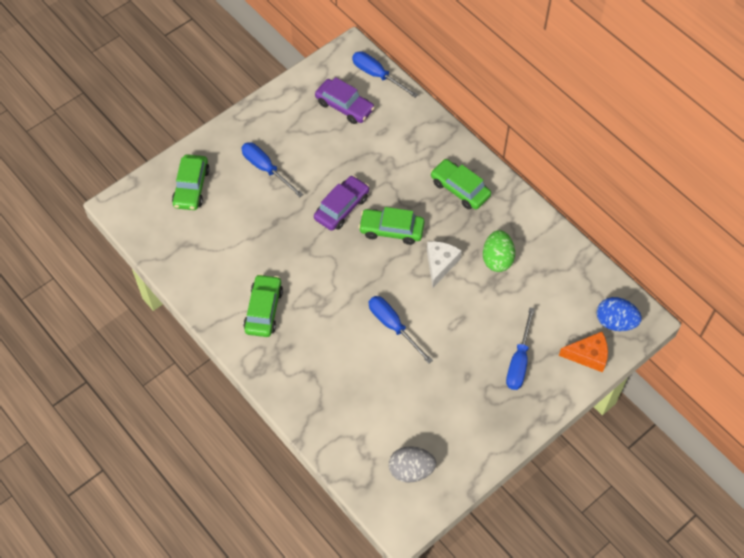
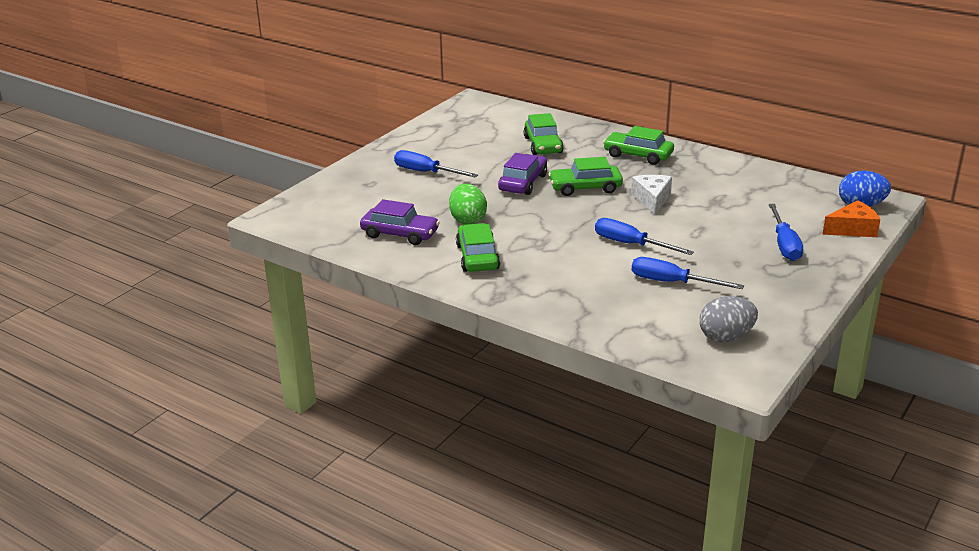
camera: 15 degrees left, 30 degrees down
green car [172,154,210,210] -> green car moved to [523,113,564,155]
purple car [315,77,375,124] -> purple car moved to [360,199,440,245]
blue screwdriver [352,51,418,98] -> blue screwdriver moved to [632,257,744,289]
green egg [483,230,515,272] -> green egg moved to [449,184,487,225]

